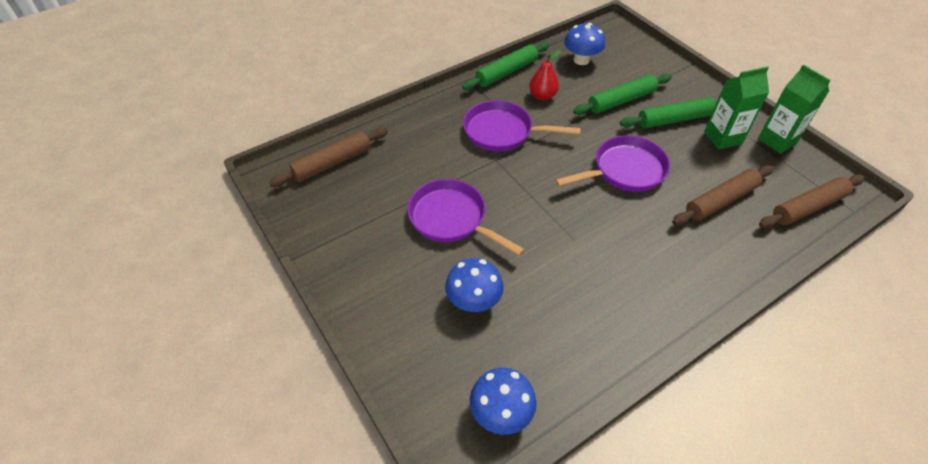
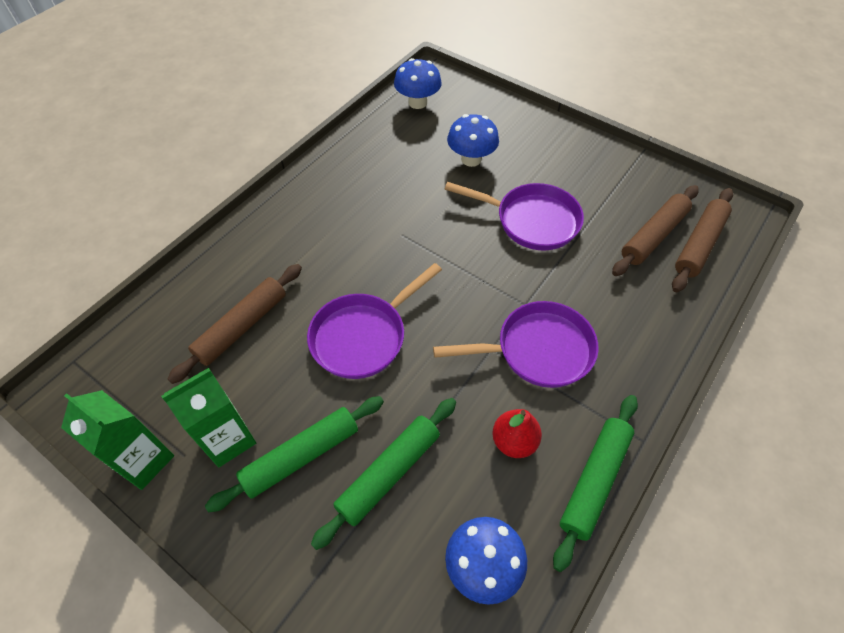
camera: 160 degrees right, 5 degrees up
brown rolling pin [759,174,865,228] -> brown rolling pin moved to [612,185,699,276]

